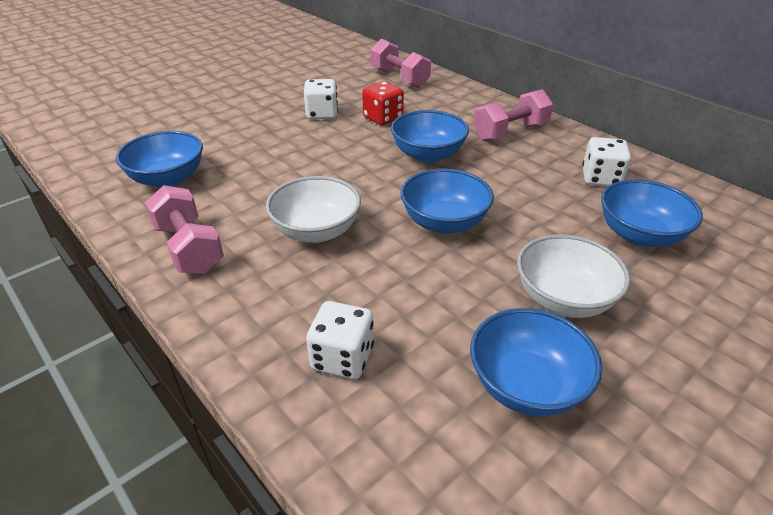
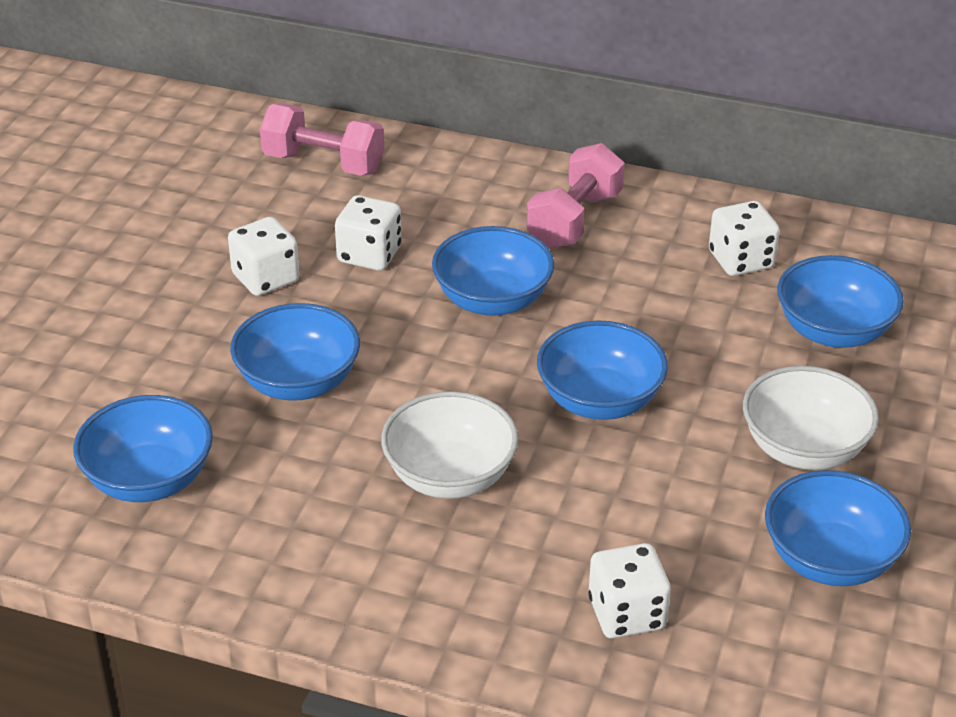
camera: 30 degrees left, 0 degrees up
pink dumbbell [145,185,224,274] -> none
red dice [362,81,404,125] -> white dice [335,195,402,270]
none -> blue bowl [230,303,360,401]

